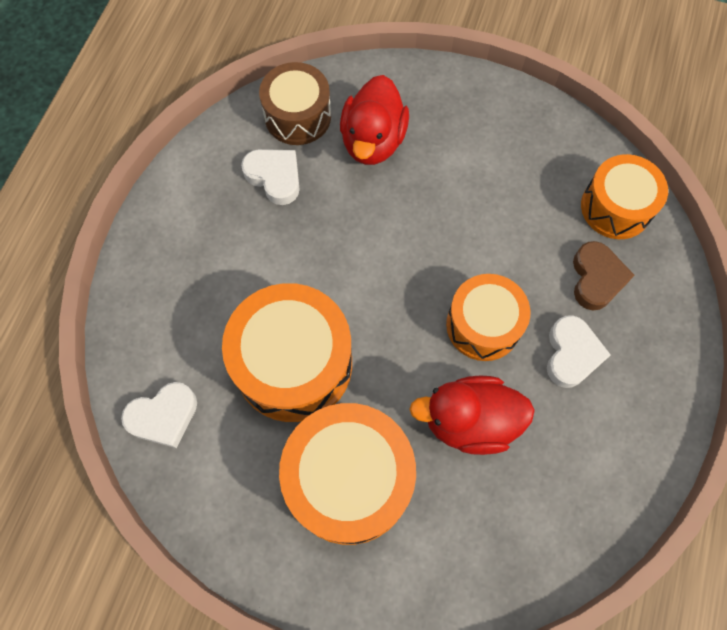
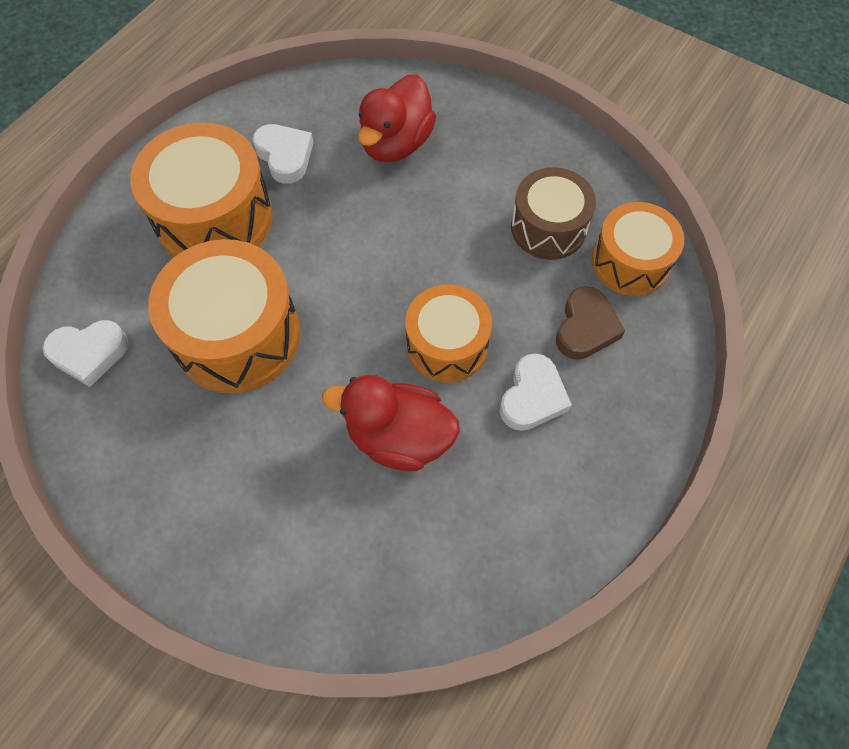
camera: 15 degrees right, 5 degrees down
brown drum [259,62,331,145] -> brown drum moved to [511,167,596,260]
orange drum [279,403,416,545] -> orange drum moved to [130,122,273,257]

